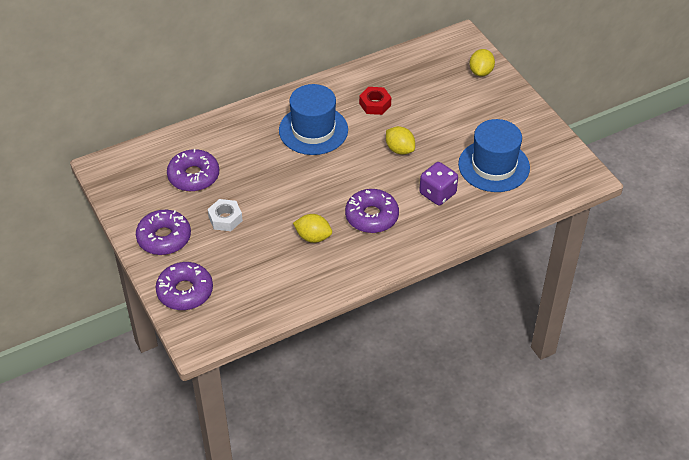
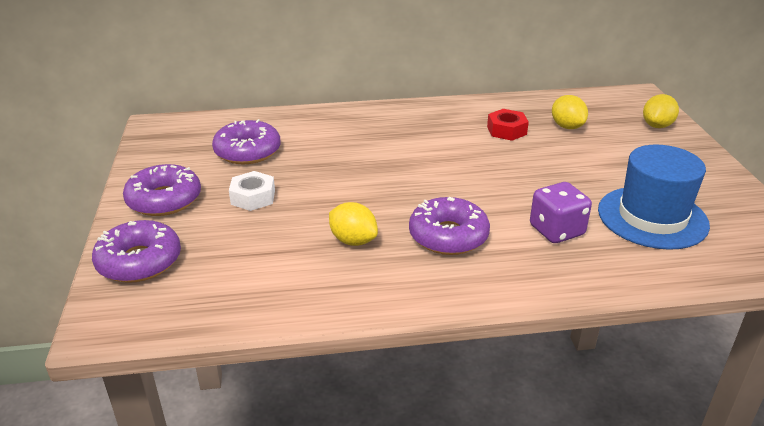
camera: 20 degrees right, 15 degrees down
blue hat [279,84,348,155] -> none
yellow lemon [386,126,415,155] -> yellow lemon moved to [552,95,588,129]

